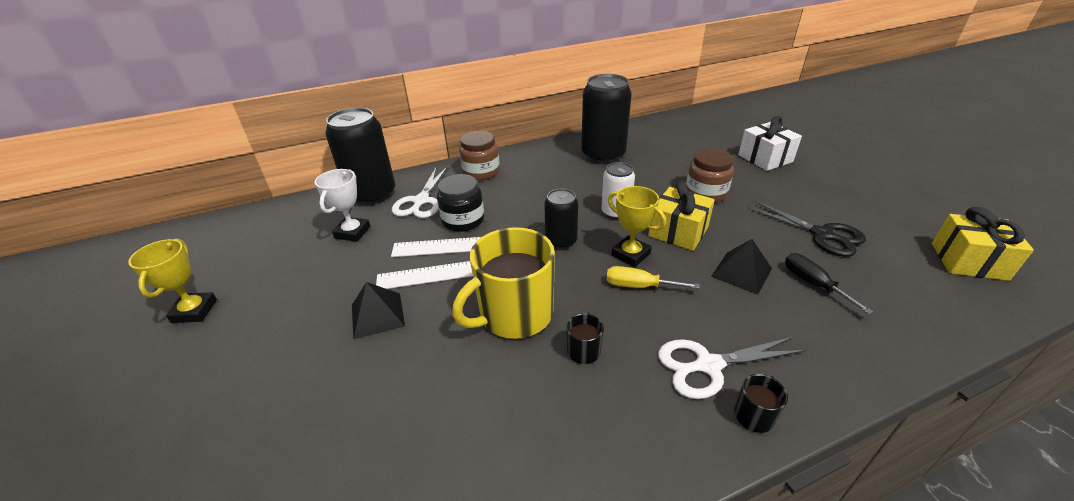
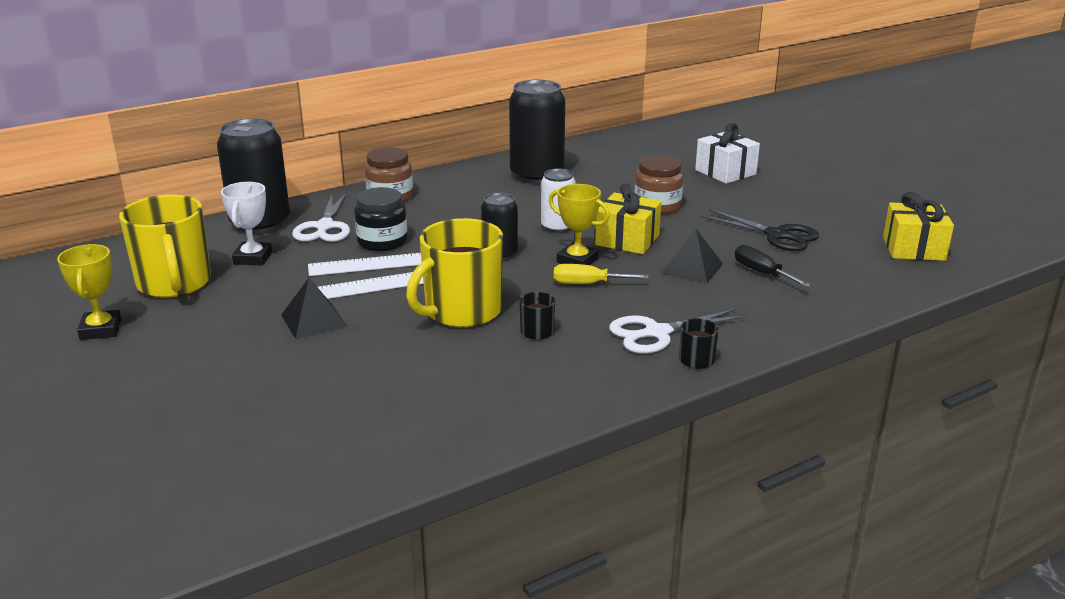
camera: 10 degrees left, 10 degrees down
none -> yellow mug [119,195,211,298]

